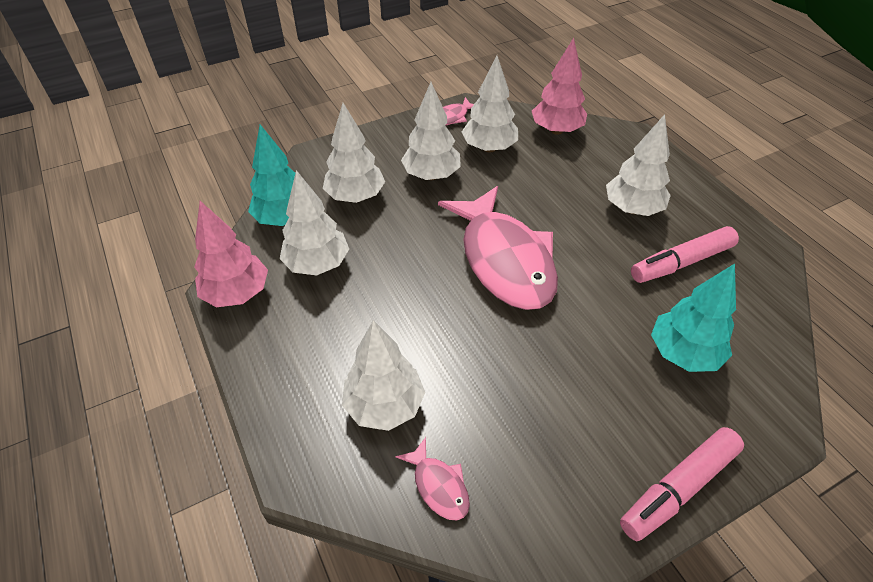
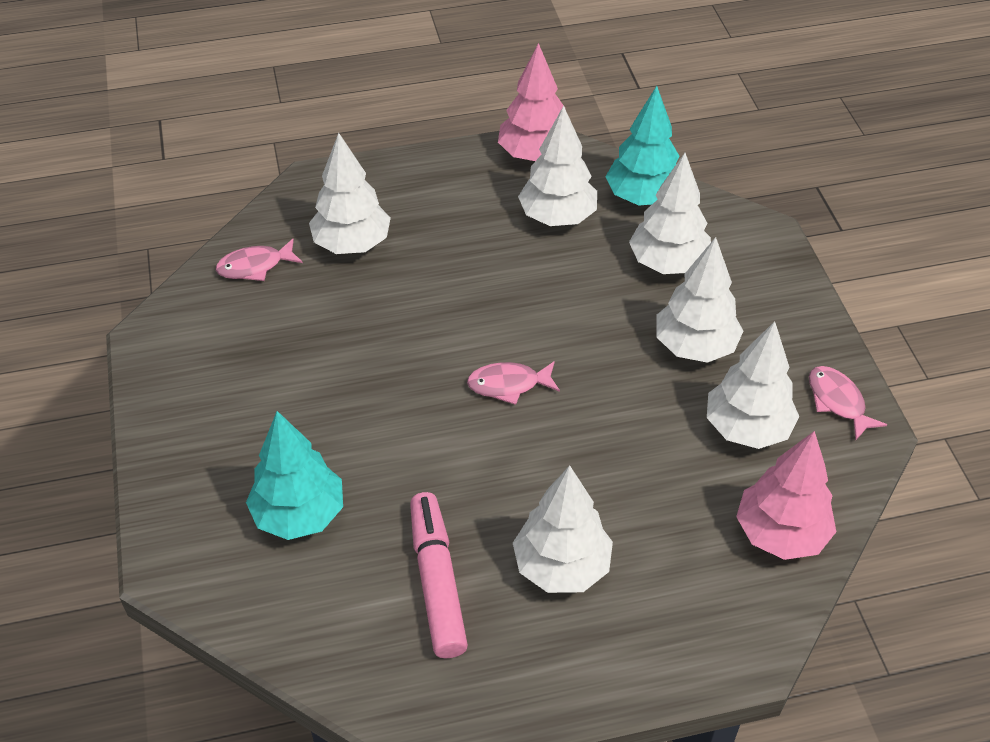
camera: 105 degrees right, 0 degrees up
pink fish [438,186,558,310] -> pink fish [467,361,560,405], size x0.41
pink marker [620,427,744,541] -> none

